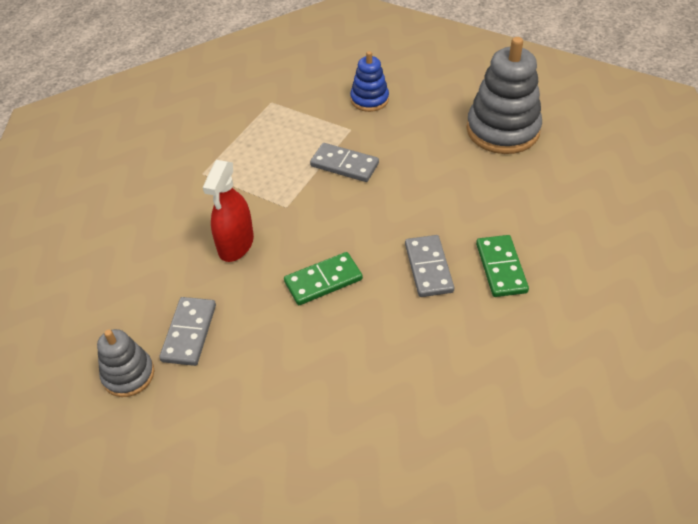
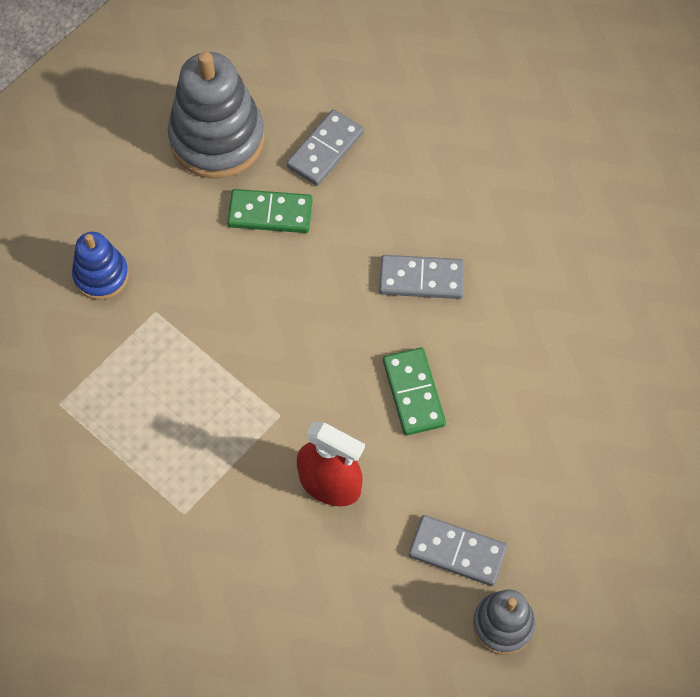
camera: 80 degrees left, 15 degrees up
grey domino [310,143,379,182] -> grey domino moved to [286,109,364,186]
green domino [476,235,529,297] -> green domino moved to [227,189,313,233]

